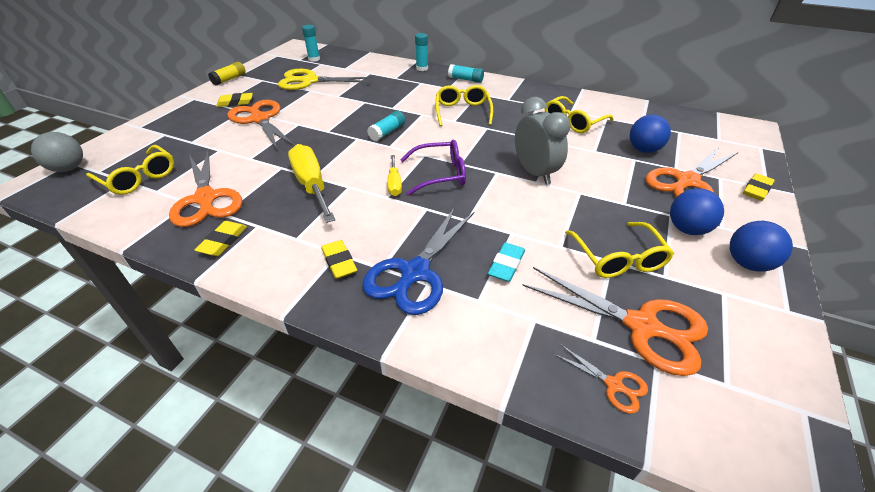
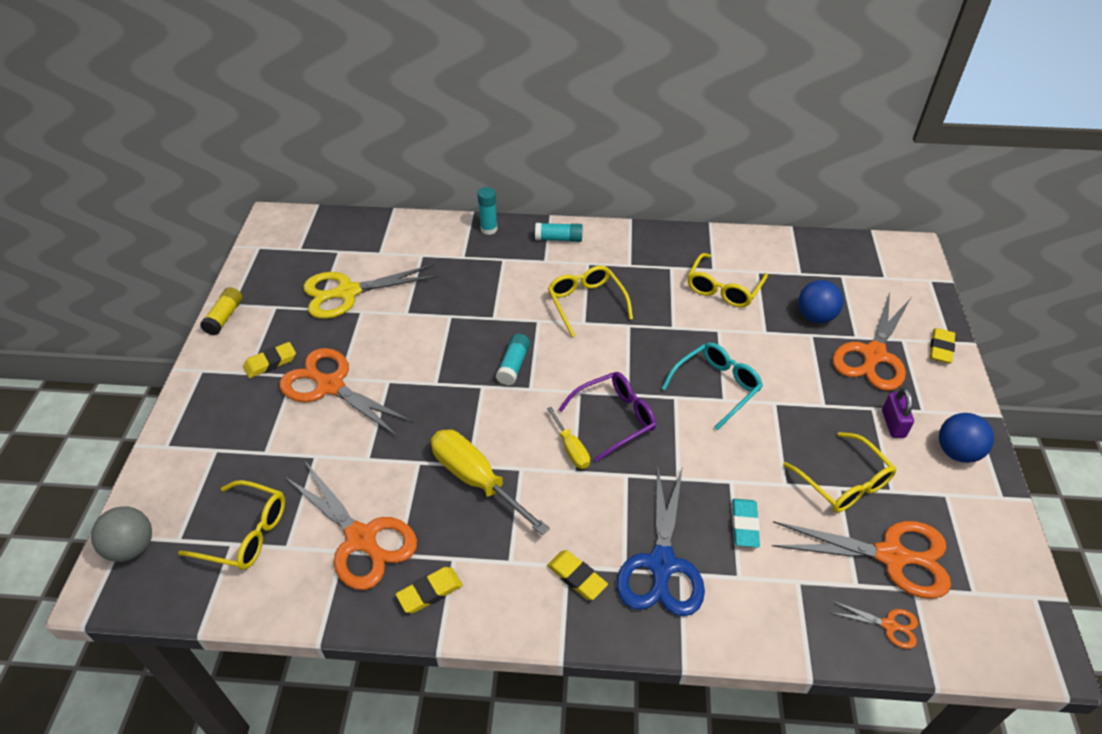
camera: 20 degrees left, 5 degrees up
yellow eraser [195,221,247,256] -> yellow eraser turned 60 degrees clockwise [396,567,463,613]
turquoise glue stick [302,25,320,62] -> none
grey clock [515,97,571,185] -> turquoise glasses [662,342,763,430]
blue ball [670,188,724,235] -> purple padlock [882,388,914,438]

